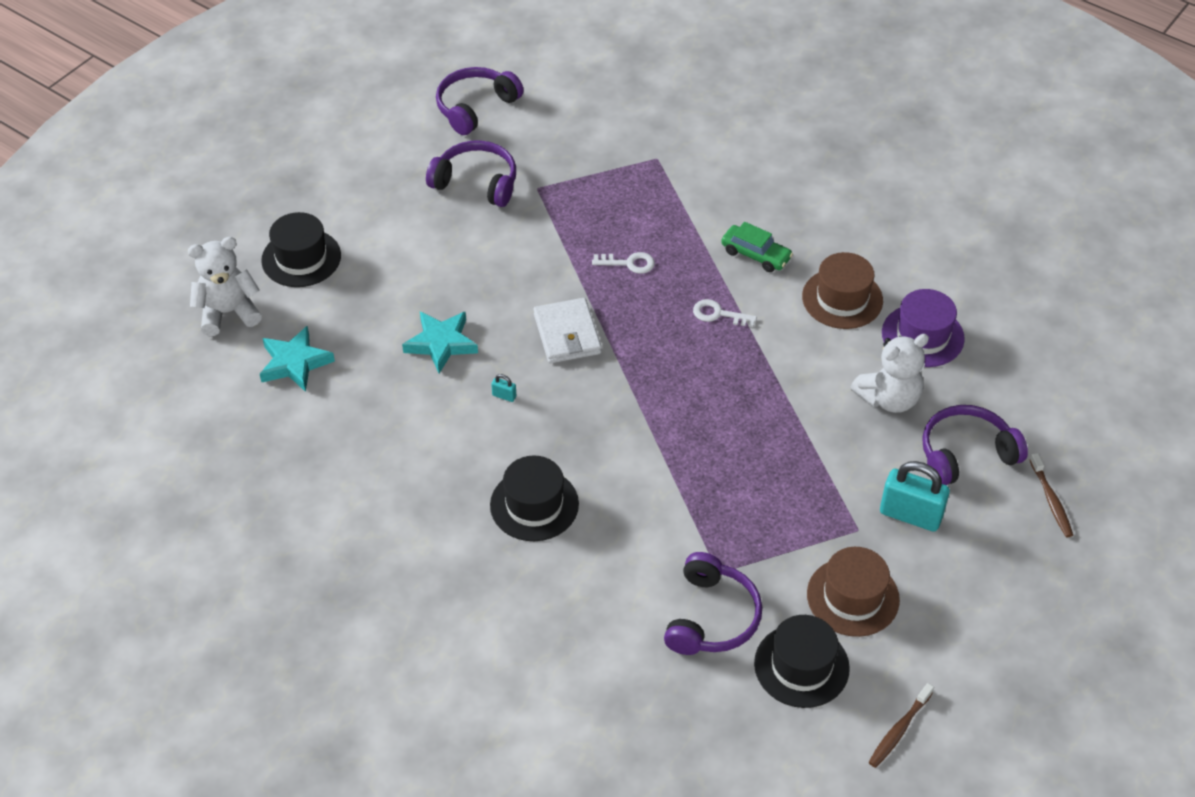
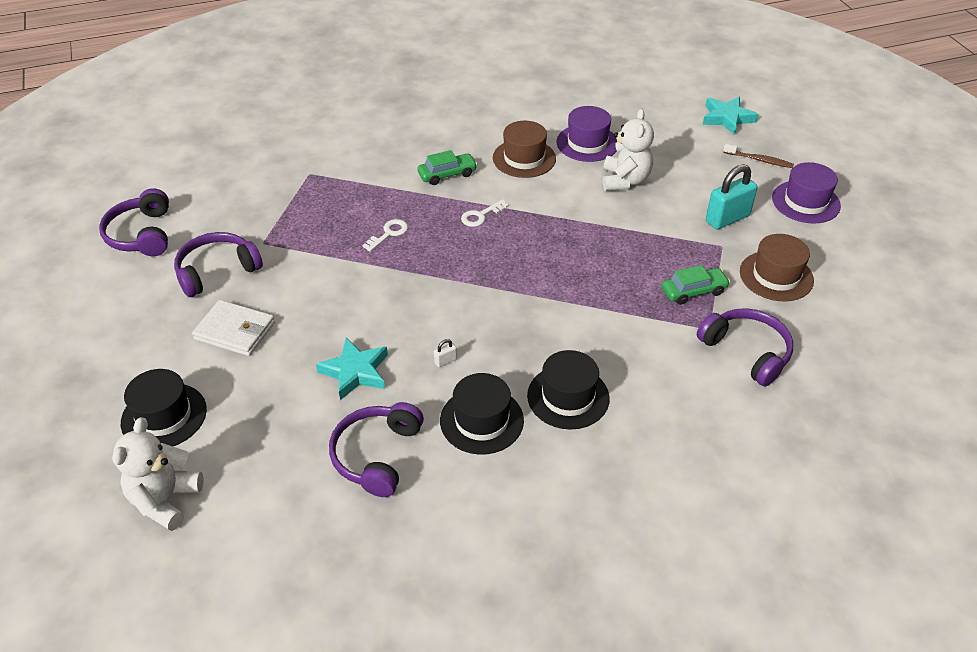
camera: 55 degrees left, 5 degrees down
turquoise star [260,326,335,392] -> turquoise star moved to [703,97,758,135]
turquoise padlock [491,374,516,402] -> white padlock [434,339,457,367]
white wallet [534,298,602,363] -> white wallet moved to [192,300,275,356]
black hat [754,615,850,708] -> black hat moved to [440,373,524,455]
brown toothbrush [868,683,934,768] -> none
purple headphones [922,405,1028,485] -> purple headphones moved to [329,402,424,497]
none -> green car [662,265,730,305]
none -> purple hat [772,162,841,224]

